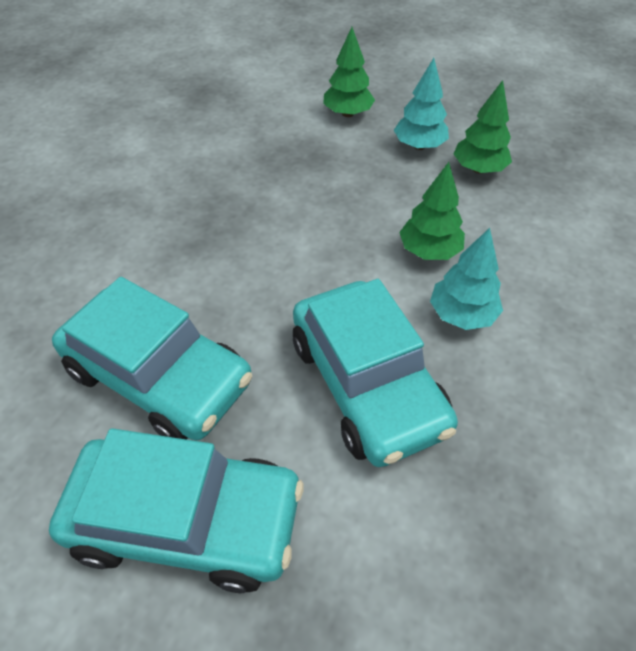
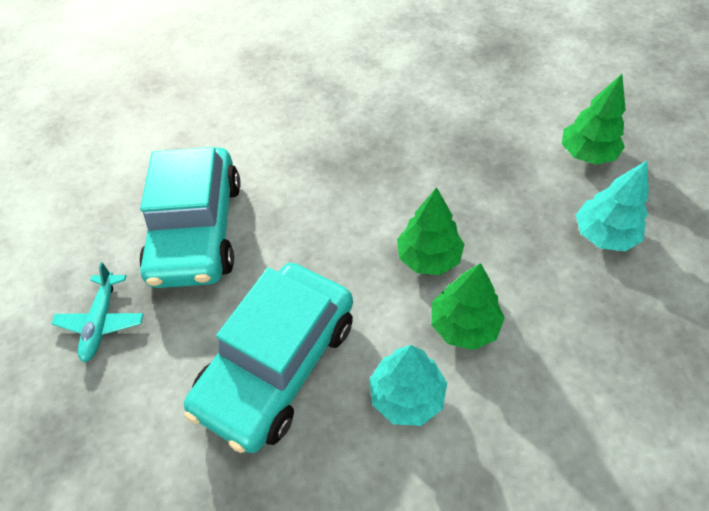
camera: 60 degrees right, 5 degrees up
turquoise car [49,428,304,593] -> turquoise plane [51,263,144,363]
green tree [453,80,512,174] -> green tree moved to [397,187,465,275]

